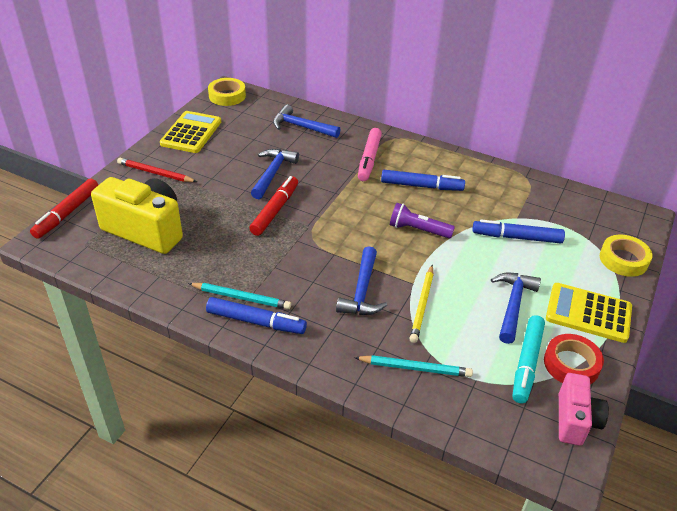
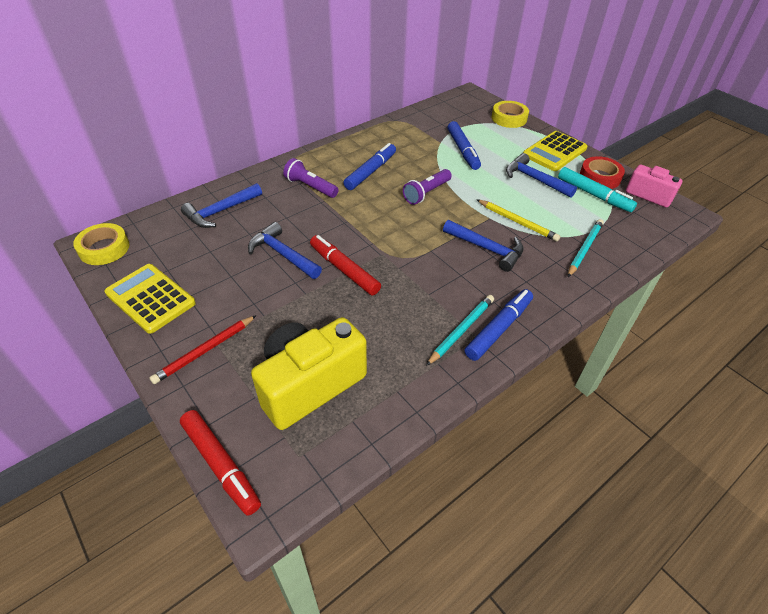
camera: 65 degrees left, 5 degrees up
pink marker [358,128,382,181] -> purple flashlight [283,158,338,198]
blue marker [472,220,565,243] -> blue marker turned 45 degrees counterclockwise [447,121,481,170]

